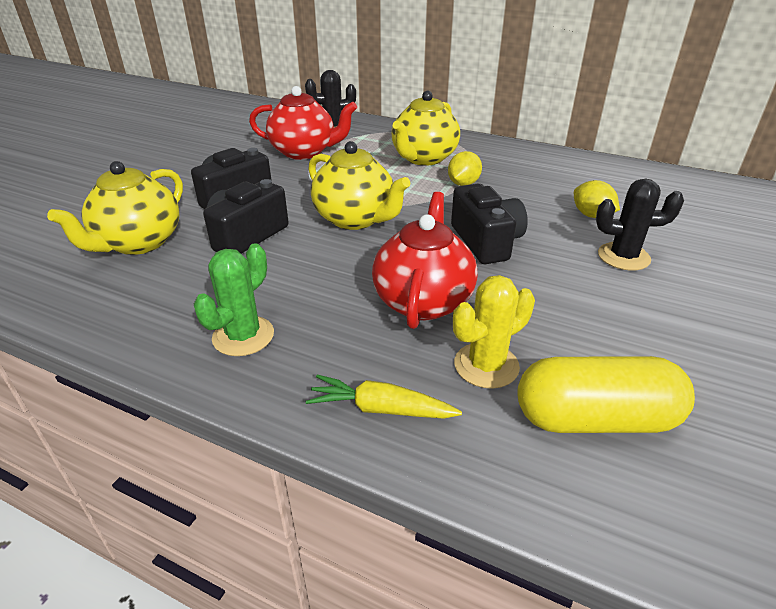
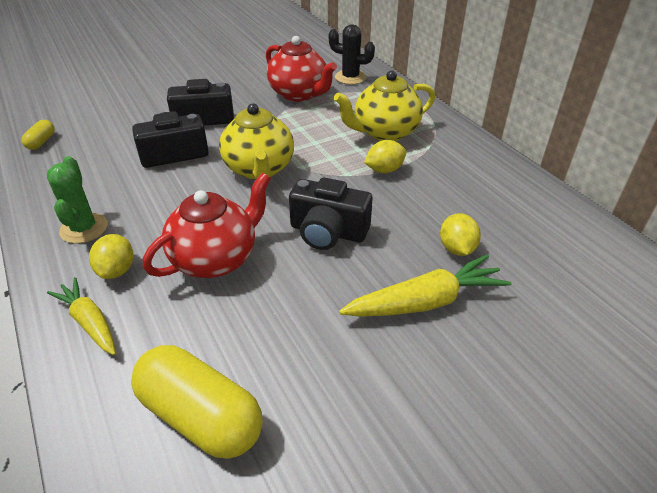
camera: 35 degrees right, 5 degrees up
yellow teapot [47,161,183,255] -> none
green cactus [194,243,274,356] -> green cactus turned 75 degrees counterclockwise [47,156,108,244]
black camera [451,184,528,264] -> black camera turned 90 degrees clockwise [289,178,373,250]
yellow cactus [453,275,535,389] -> none
black cactus [596,179,684,271] -> yellow carrot [339,254,512,317]
none -> yellow capsule [22,120,55,150]
none -> yellow lemon [89,234,134,279]

